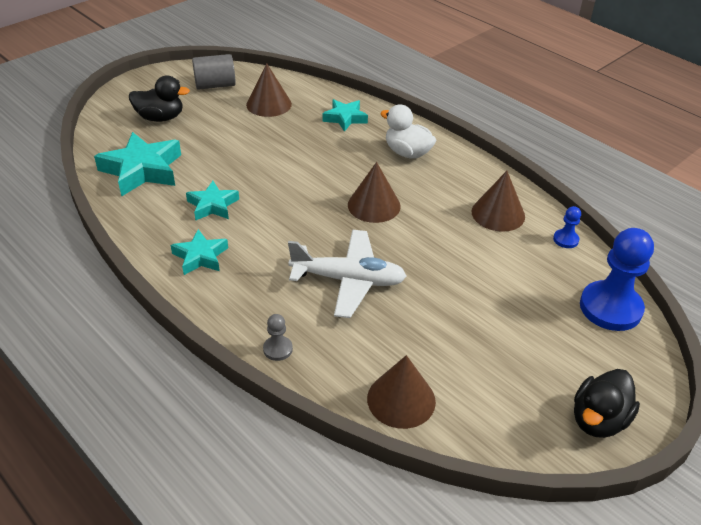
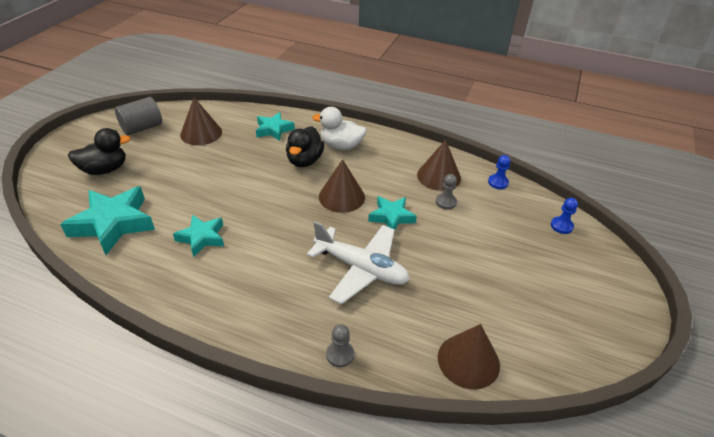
camera: 25 degrees left, 0 degrees up
turquoise star [171,229,228,275] -> turquoise star moved to [368,196,417,229]
white plane [288,230,407,318] -> white plane turned 45 degrees clockwise [307,221,410,304]
black duck [574,369,640,438] -> black duck moved to [286,126,324,167]
blue pawn [580,228,654,331] -> blue pawn [551,198,578,234], size x0.45
none -> grey pawn [436,174,457,210]

